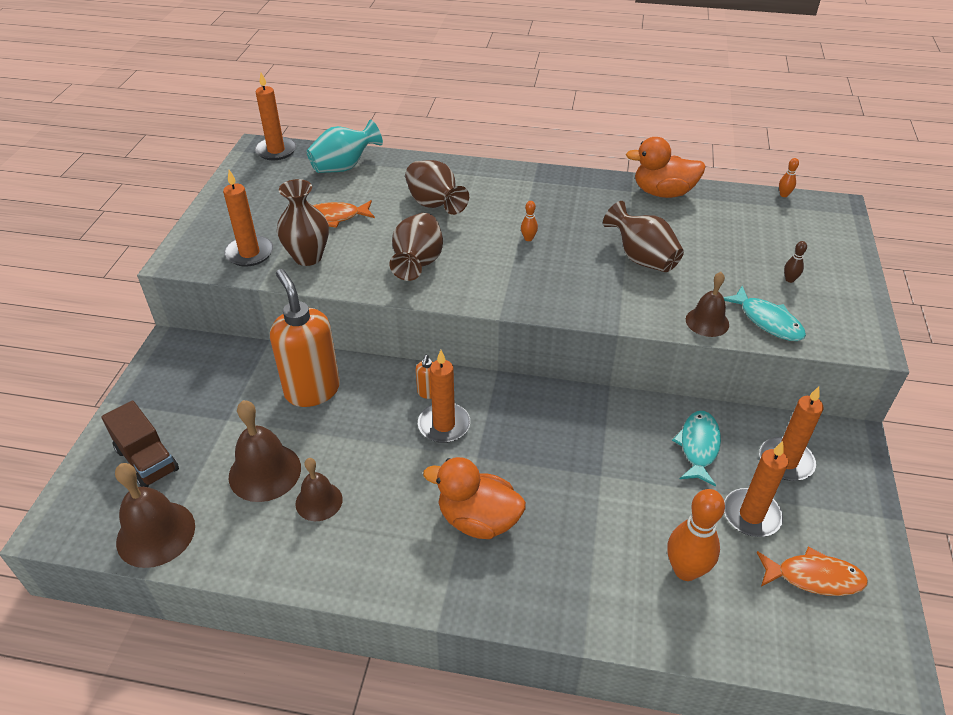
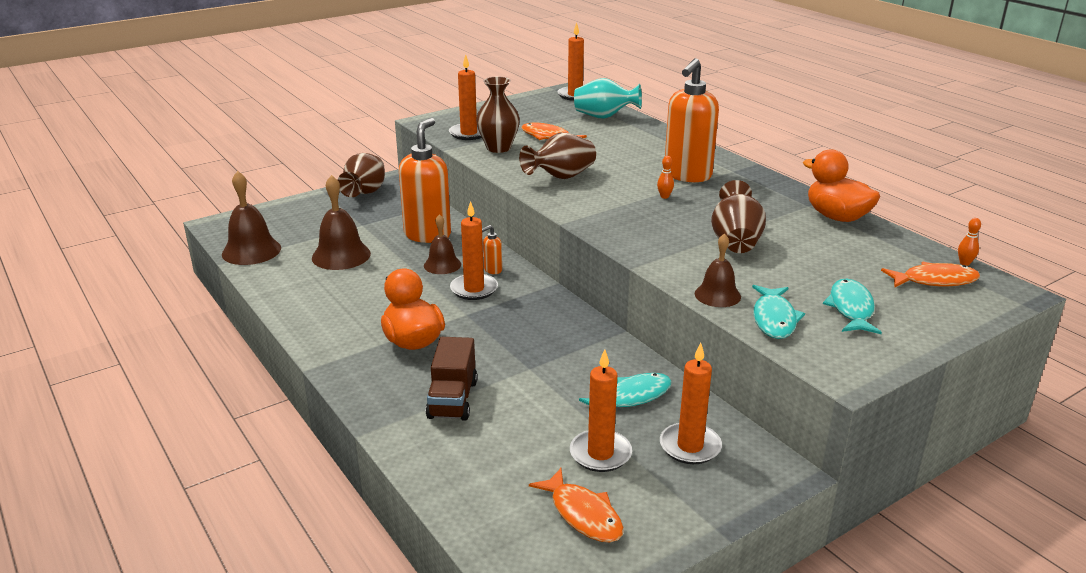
camera: 45 degrees right, 15 degrees down
brown truck [101,400,179,487] -> brown truck moved to [426,337,478,421]
brown bell [296,458,343,521] -> brown bell moved to [424,214,461,274]
brown vase [405,160,469,215] -> brown vase moved to [338,153,385,197]
orange bowling pin [667,489,725,581] -> none
brown bowling pin [784,241,807,283] -> turquoise fish [823,279,882,334]
none -> orange soap dispenser [665,58,719,182]
none -> orange fish [881,262,980,287]

